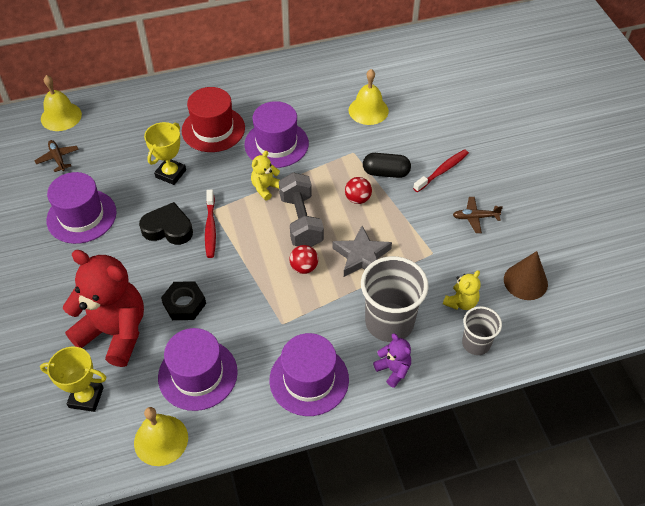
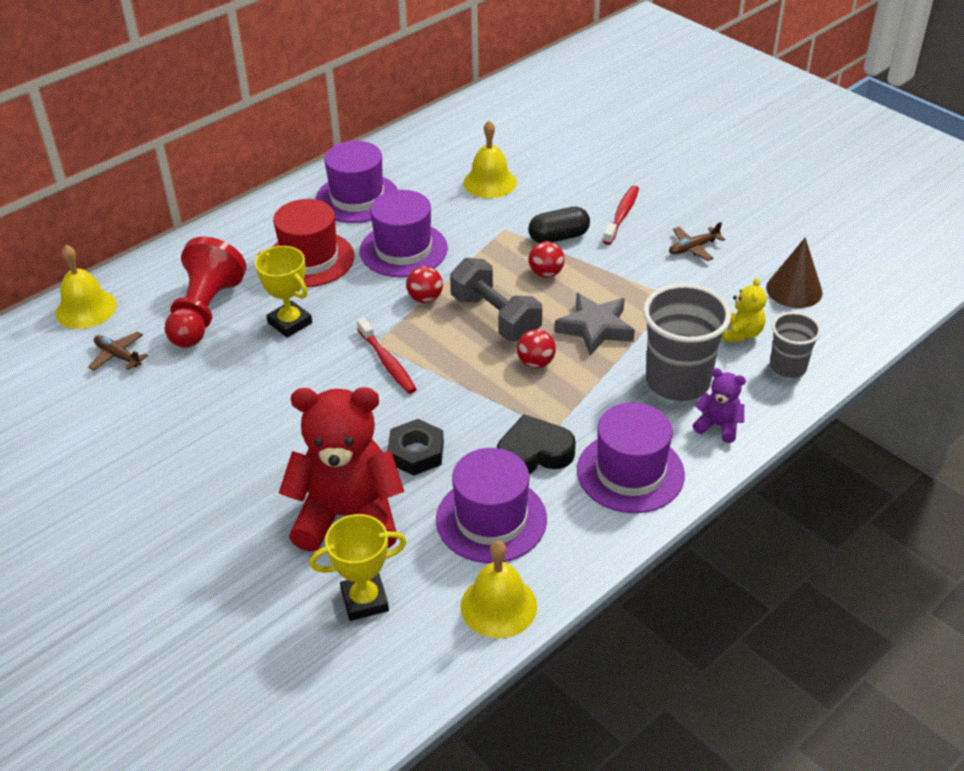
camera: 25 degrees left, 10 degrees down
purple hat [46,172,117,244] -> purple hat moved to [316,141,398,223]
black heart [139,202,193,245] -> black heart moved to [497,414,576,474]
yellow trophy [144,122,186,185] -> yellow trophy turned 45 degrees counterclockwise [255,246,312,338]
yellow teddy bear [251,151,280,200] -> red ball [406,266,443,303]
none -> red pawn [165,237,246,348]

